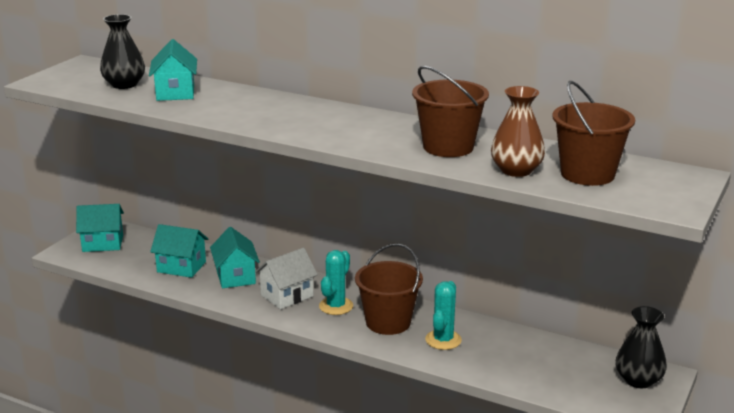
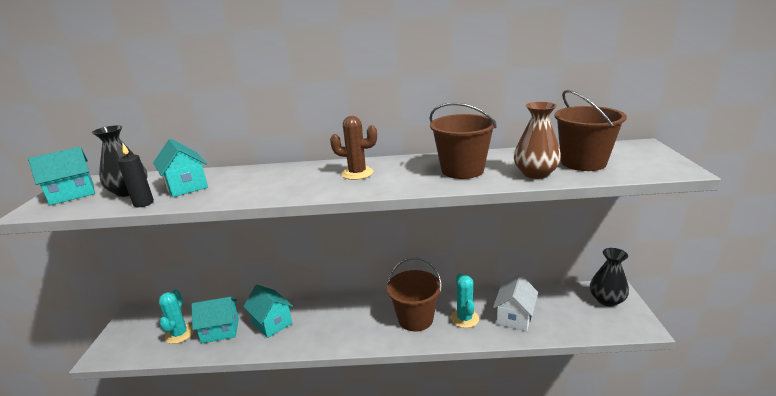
camera: 25 degrees left, 0 degrees up
turquoise house [76,204,124,252] -> turquoise house moved to [28,147,95,205]
white house [255,248,318,309] -> white house moved to [493,274,538,331]
turquoise cactus [319,250,353,315] -> turquoise cactus moved to [159,290,194,344]
none -> black candle [117,144,154,207]
none -> brown cactus [330,116,377,180]

